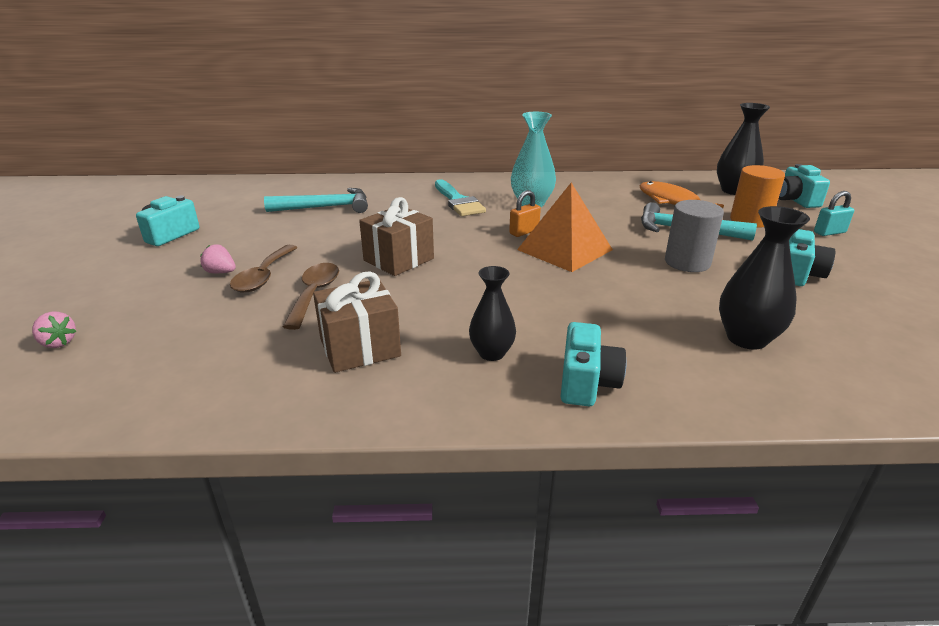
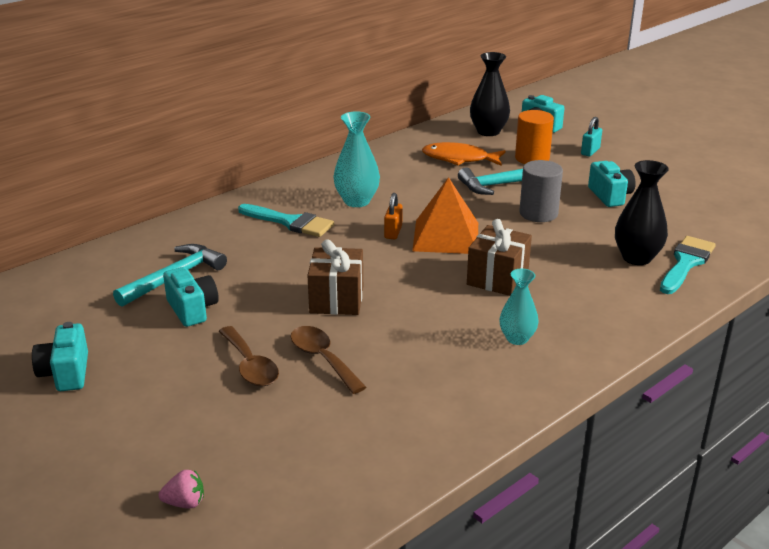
camera: 40 degrees left, 0 degrees up
pink strawberry [200,244,236,273] -> none
brown gift [313,272,401,373] -> brown gift moved to [467,219,532,296]
black vase [469,266,516,361] -> turquoise vase [499,269,538,345]
turquoise camera [560,322,627,406] -> turquoise camera moved to [163,267,219,327]
none -> turquoise brush [660,236,716,294]

